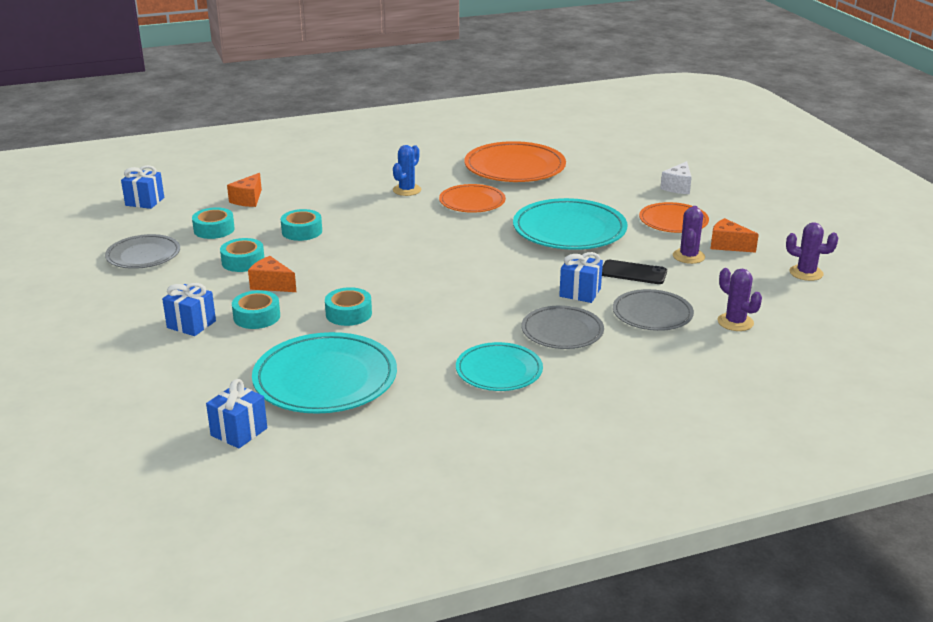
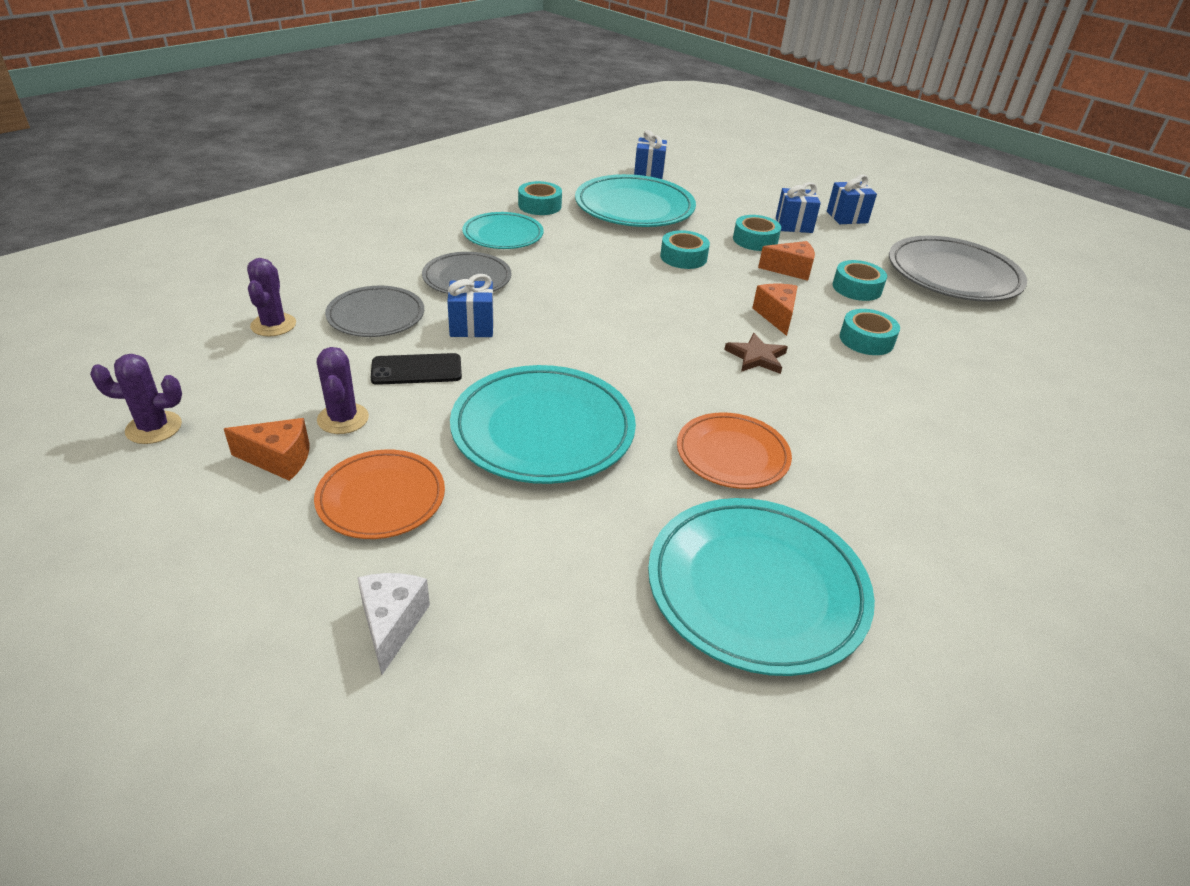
camera: 150 degrees right, 10 degrees up
grey plate [105,234,180,269] -> grey plate [889,236,1027,302], size x1.63
blue gift [121,165,164,209] -> blue gift moved to [827,175,877,224]
turquoise tape [192,207,235,239] -> turquoise tape moved to [518,181,562,215]
orange cheese [227,173,262,207] -> orange cheese moved to [752,284,798,336]
blue cactus [393,145,421,196] -> none
orange plate [465,141,566,182] -> turquoise plate [648,498,875,676]
purple cactus [718,268,762,331] -> purple cactus turned 60 degrees clockwise [247,258,296,336]
none -> brown star [724,333,788,374]

